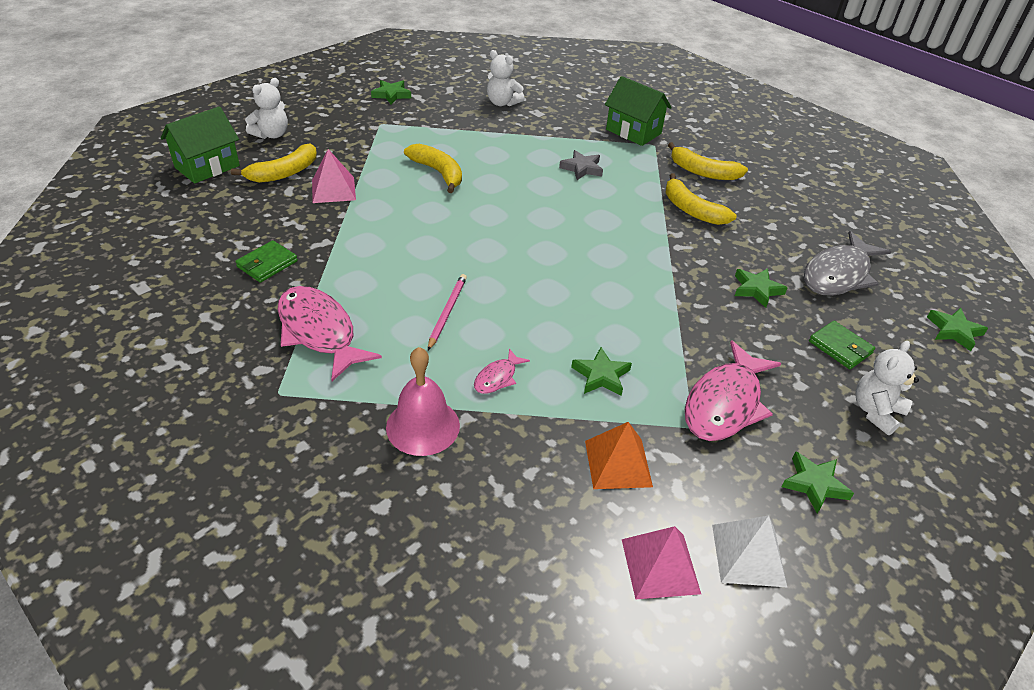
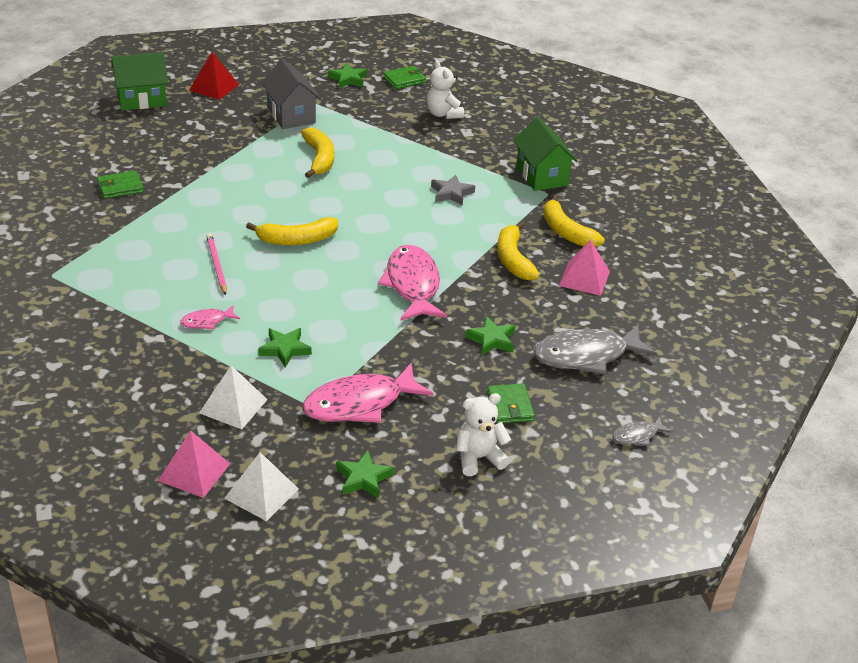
camera: 30 degrees right, 5 degrees down
yellow banana [231,143,317,183] -> yellow banana moved to [246,217,338,245]
white teddy bear [245,78,288,139] -> red pyramid [189,52,239,100]
pink fish [278,286,382,381] -> pink fish moved to [378,245,447,321]
pink pyramid [312,149,356,203] -> pink pyramid moved to [559,240,610,296]
pink bell [386,347,460,456] -> none
pink pencil [428,274,467,350] -> pink pencil turned 60 degrees counterclockwise [206,234,227,295]
orange pyramid [585,422,653,489] -> white pyramid [199,365,268,430]
green star [927,308,988,351] -> grey fish [612,416,673,446]
none -> grey house [261,59,321,129]
none -> green wallet [383,66,426,89]

